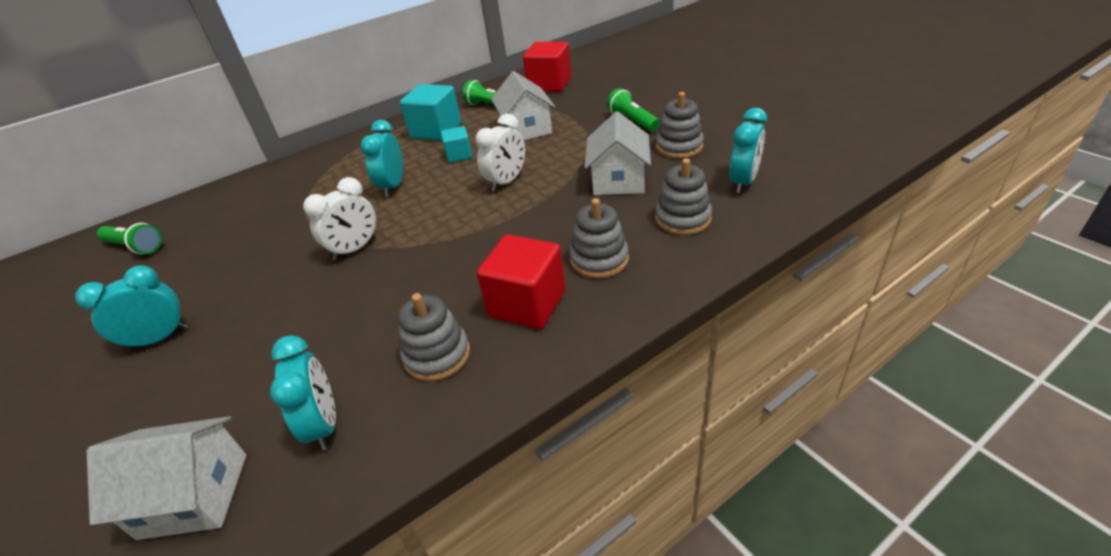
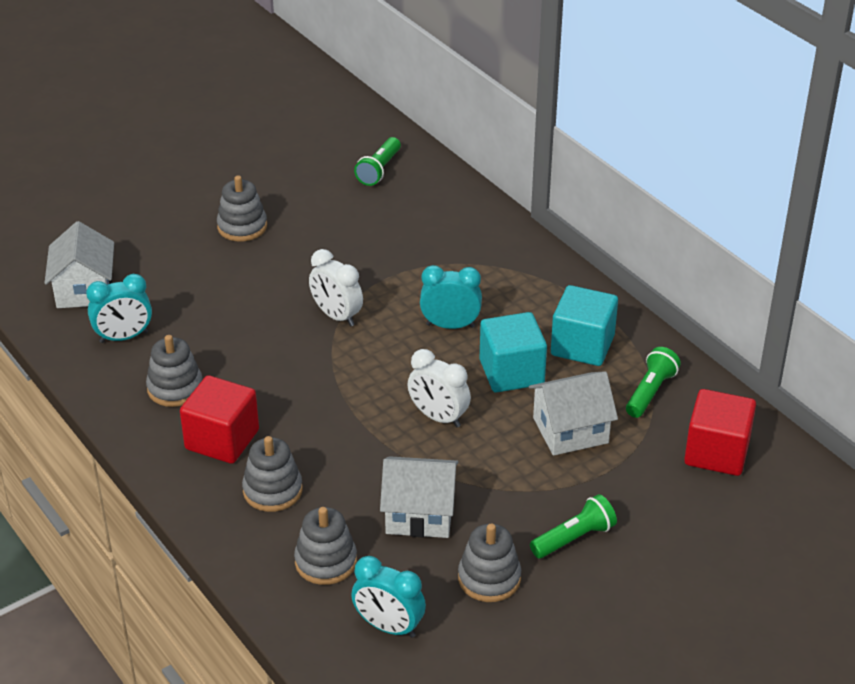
camera: 85 degrees right, 0 degrees up
turquoise clock [75,265,187,351] -> grey stacking toy [217,176,267,242]
turquoise cube [441,126,472,163] -> turquoise cube [480,312,547,392], size x1.76

